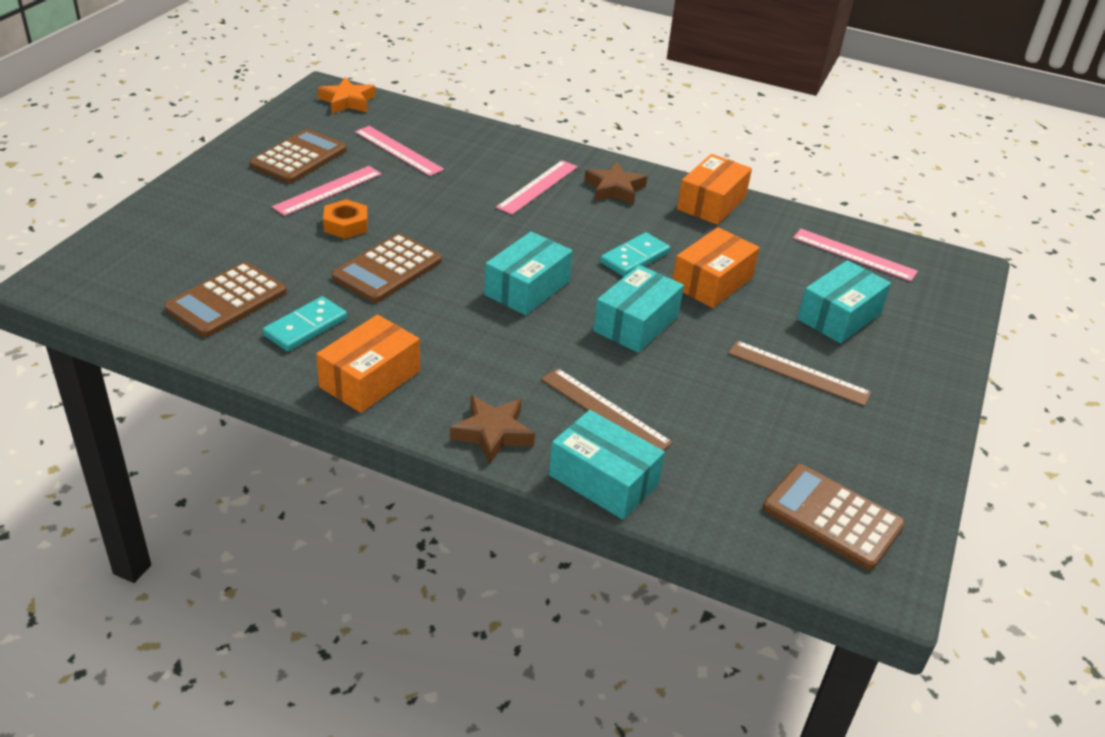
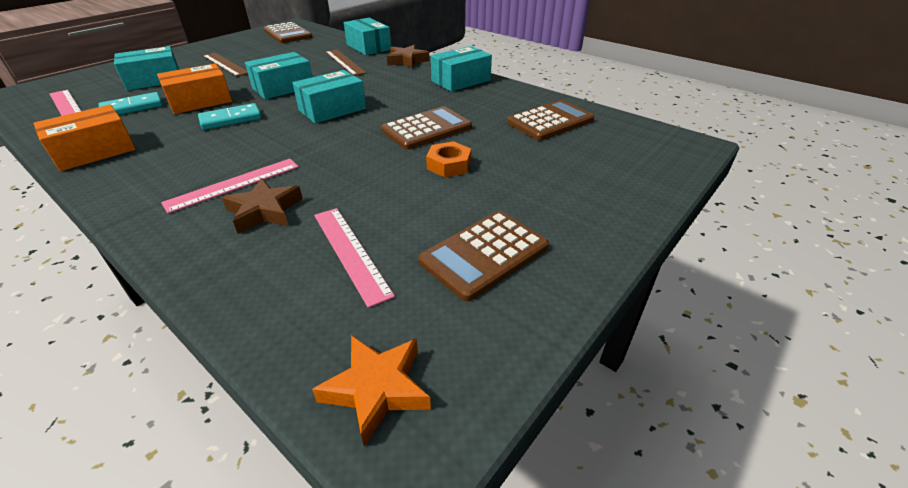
camera: 160 degrees left, 0 degrees up
turquoise domino [263,296,347,351] -> turquoise domino moved to [98,92,163,115]
pink ruler [272,166,382,216] -> none
orange box [316,315,420,413] -> turquoise box [431,46,492,92]
brown star [584,162,647,205] -> brown star moved to [222,178,303,234]

